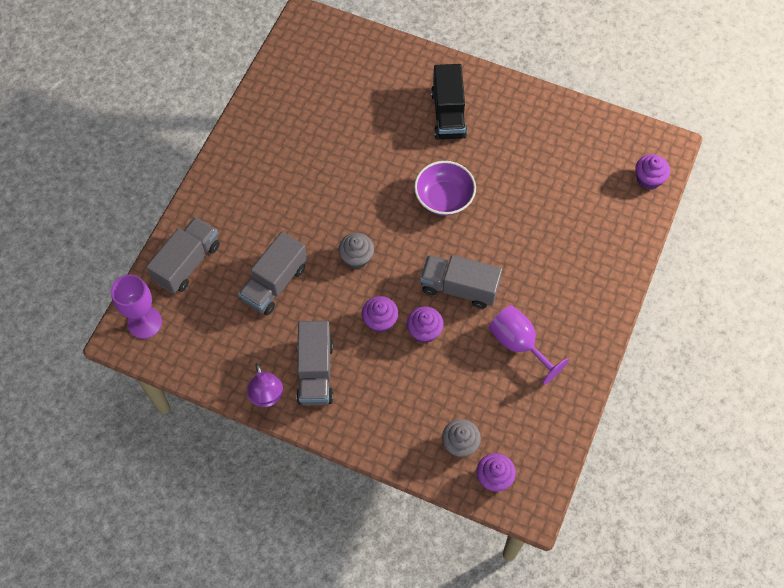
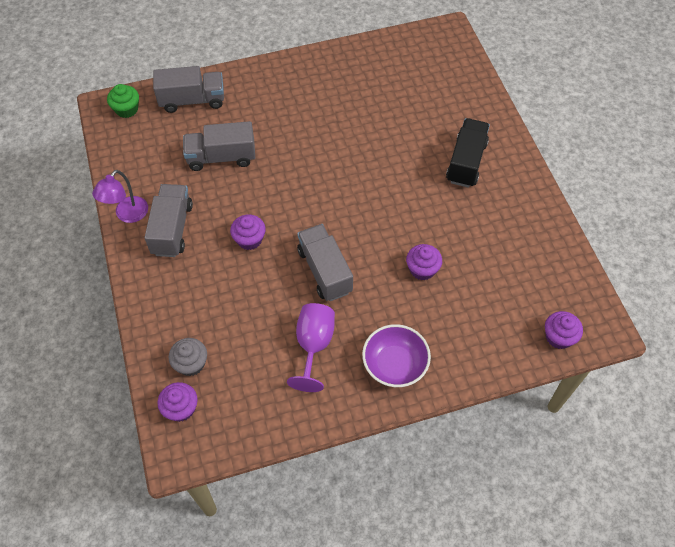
camera: 50 degrees right, 5 degrees down
purple goblet [111,275,162,339] -> green cupcake [107,84,139,118]
grey truck [296,321,333,406] -> grey truck turned 135 degrees clockwise [144,184,193,257]
grey cupcake [338,233,374,269] -> none
purple cupcake [407,306,444,343] -> purple cupcake moved to [406,244,442,281]
purple bowl [414,161,476,216] -> purple bowl moved to [362,324,431,387]
black truck [431,64,467,140] -> black truck turned 150 degrees clockwise [446,118,490,188]

